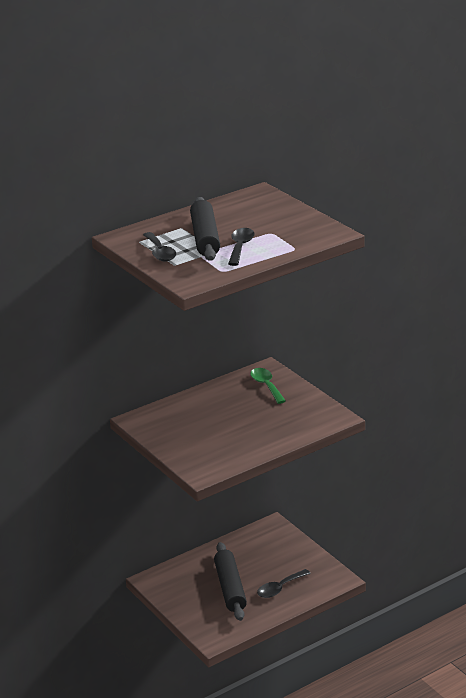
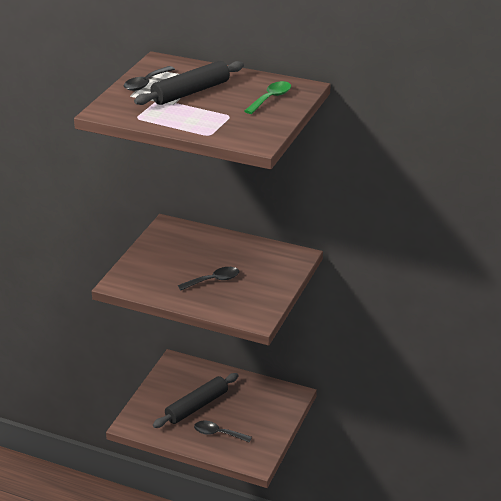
camera: 55 degrees right, 5 degrees up
black spoon [228,228,255,266] -> black spoon moved to [178,267,239,290]
green spoon [250,368,286,404] -> green spoon moved to [245,81,291,114]

